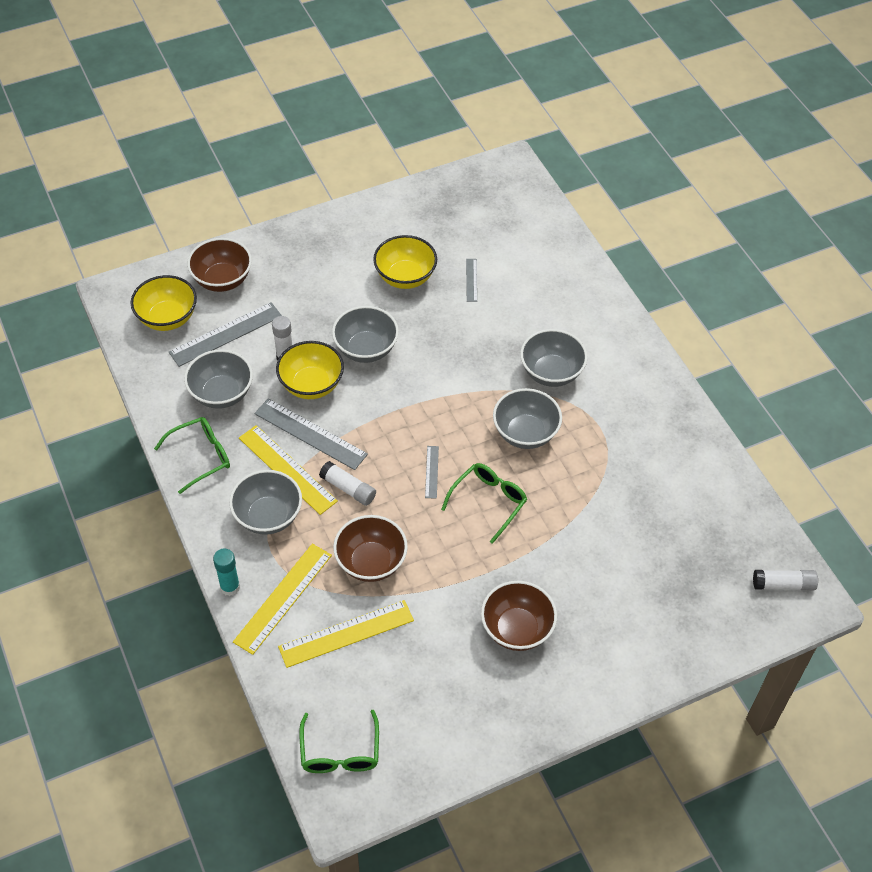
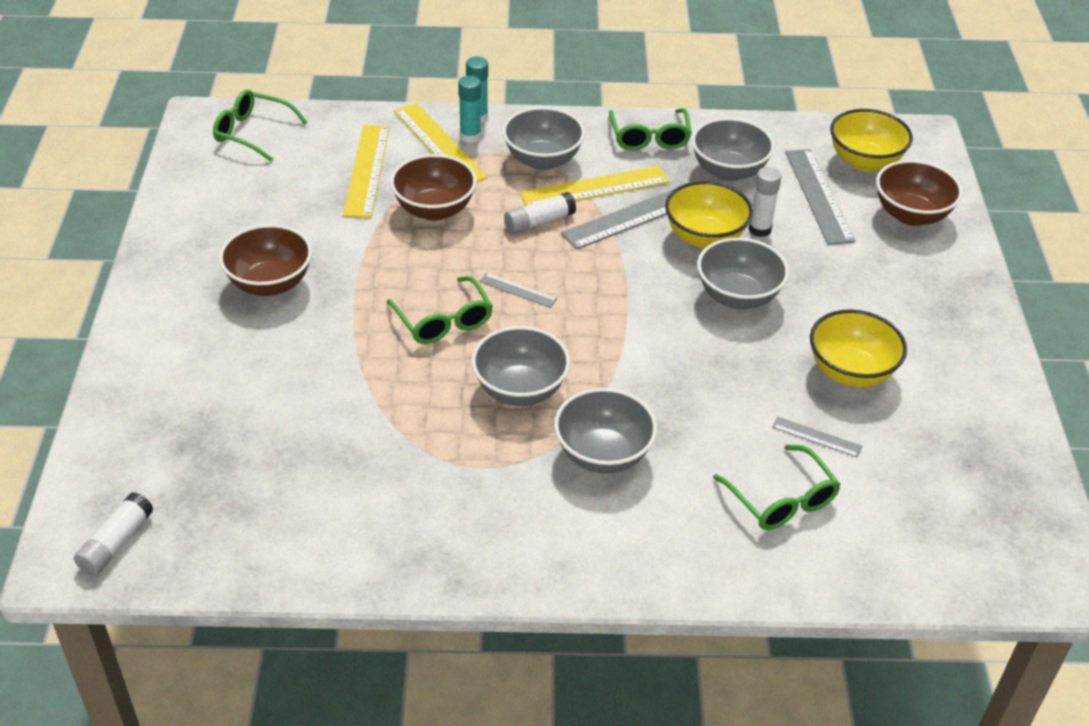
camera: 115 degrees right, 10 degrees down
none -> turquoise glue stick [458,75,481,143]
none -> green glasses [713,445,841,530]

